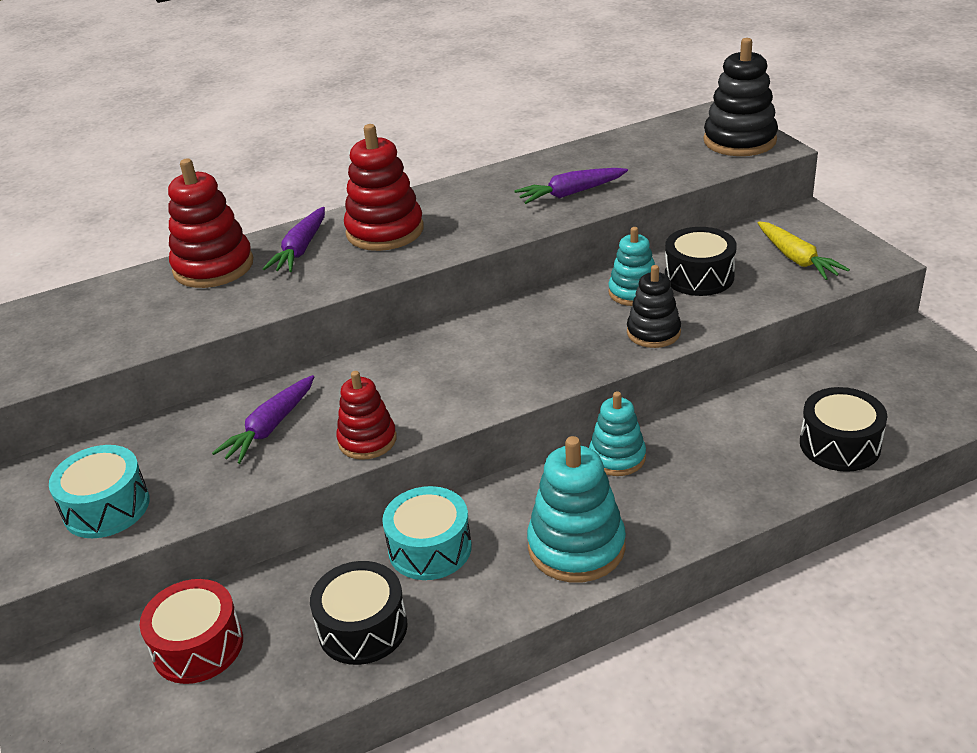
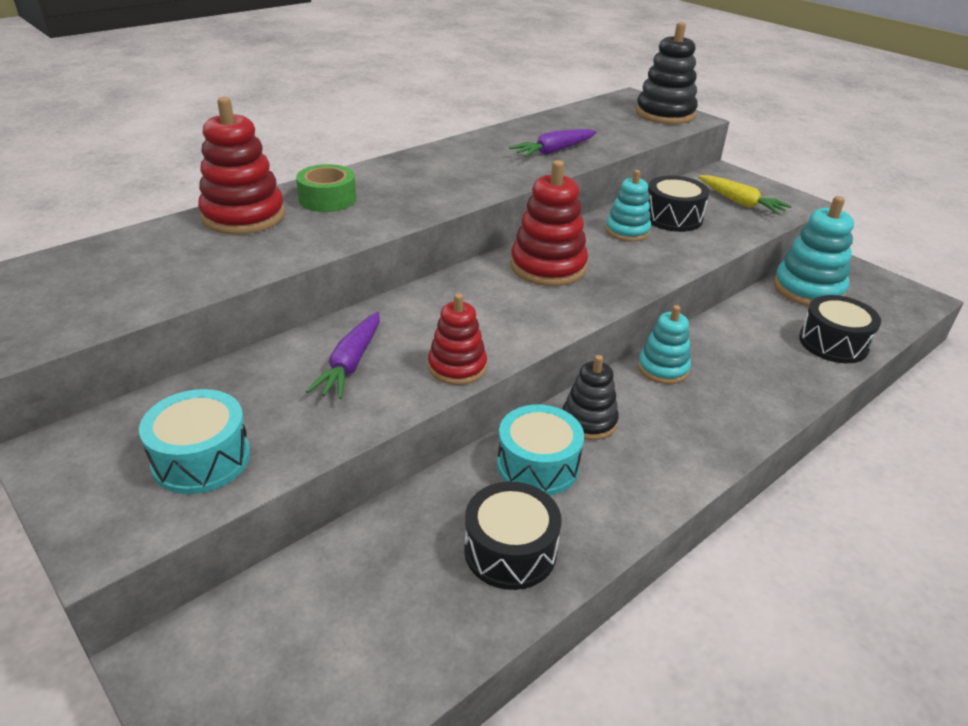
camera: 20 degrees left, 0 degrees up
red drum [140,579,243,684] -> none
purple carrot [262,207,325,272] -> green tape [296,164,356,212]
red stacking toy [344,124,424,251] -> red stacking toy moved to [511,160,588,286]
turquoise stacking toy [527,436,626,582] -> turquoise stacking toy moved to [774,196,854,306]
black stacking toy [627,265,681,348] -> black stacking toy moved to [562,355,619,440]

